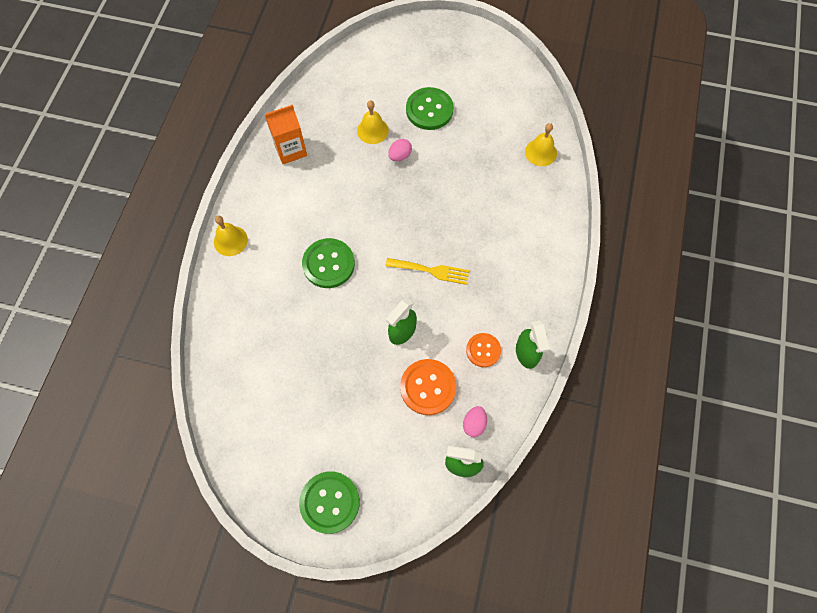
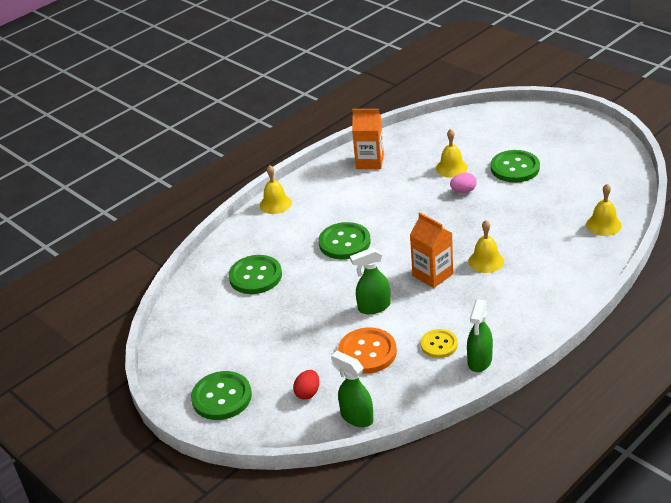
camera: 35 degrees right, 30 degrees down
yellow fork [386,258,469,285] -> orange carton [410,213,453,288]
pink egg [463,406,487,437] -> none
orange button [466,333,501,367] -> yellow button [421,329,458,358]
none -> green button [228,255,282,294]
none -> red egg [293,370,319,400]
none -> yellow bell [468,220,504,273]

